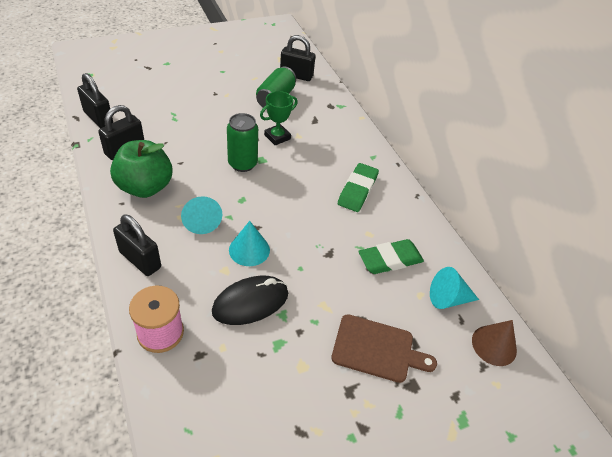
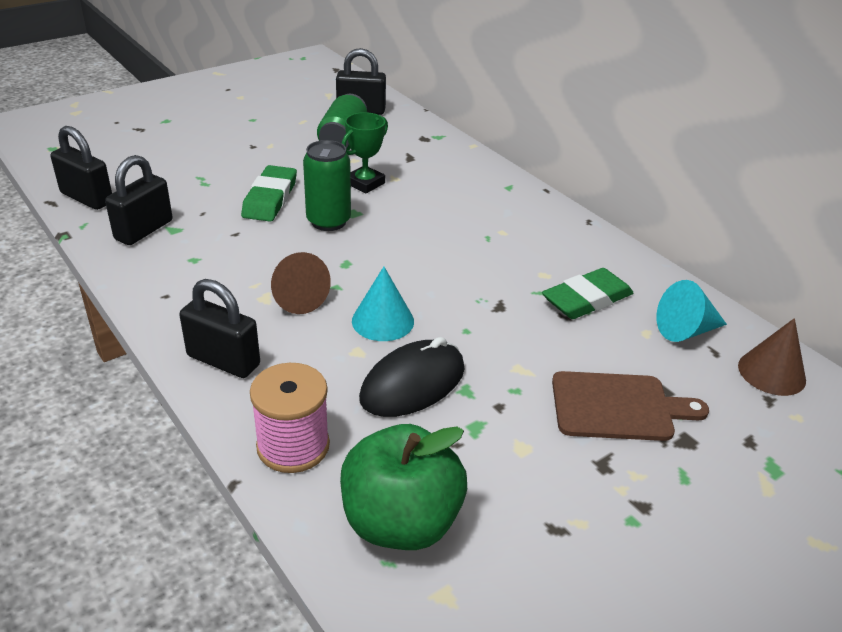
camera: 10 degrees left, 10 degrees down
green apple [110,140,173,198] -> green apple moved to [340,424,467,550]
turquoise cone [181,196,222,234] -> brown cone [271,252,331,314]
green eraser [338,163,379,212] -> green eraser moved to [241,165,297,222]

